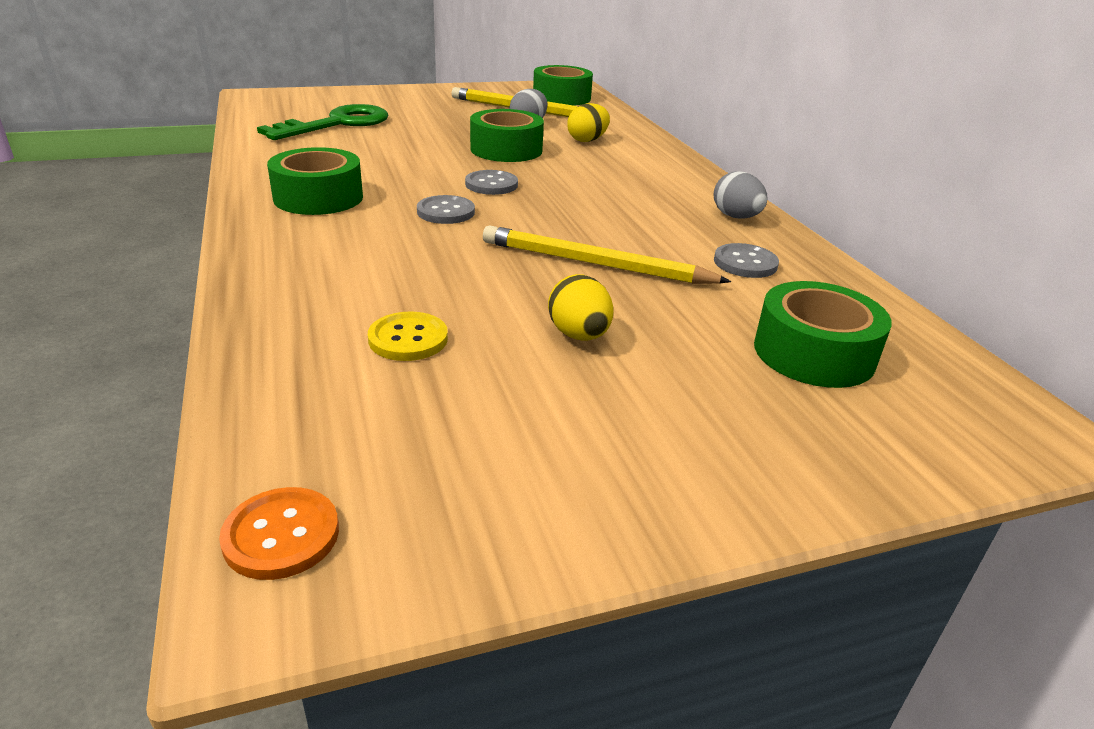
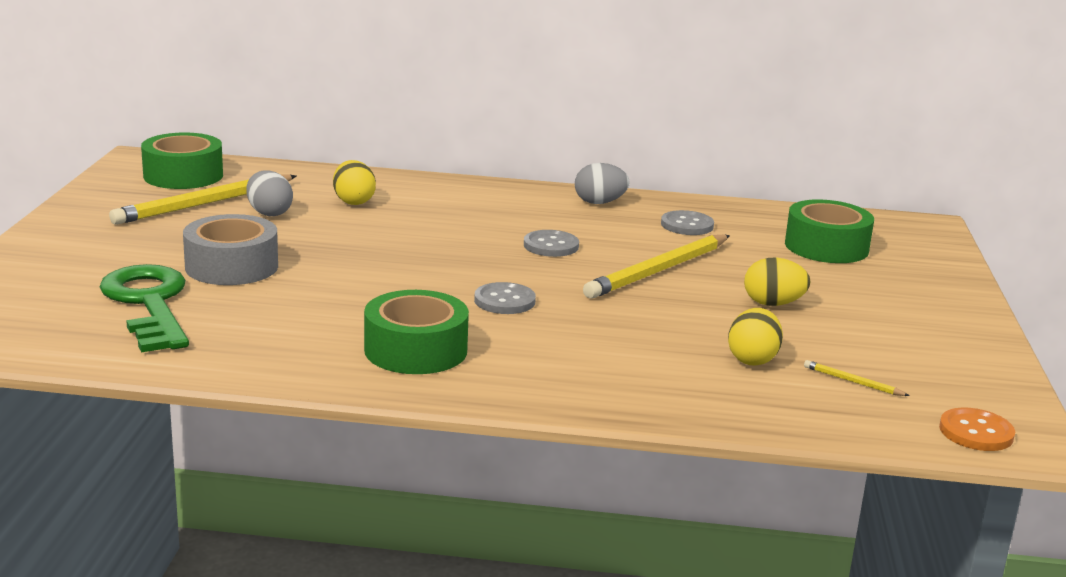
camera: 65 degrees left, 10 degrees down
yellow button [368,311,448,361] -> yellow egg [728,308,783,366]
grey button [465,170,518,195] -> grey button moved to [524,230,579,257]
green tape [470,109,544,162] -> none
none -> grey tape [183,214,278,285]
none -> yellow pencil [804,360,910,396]

